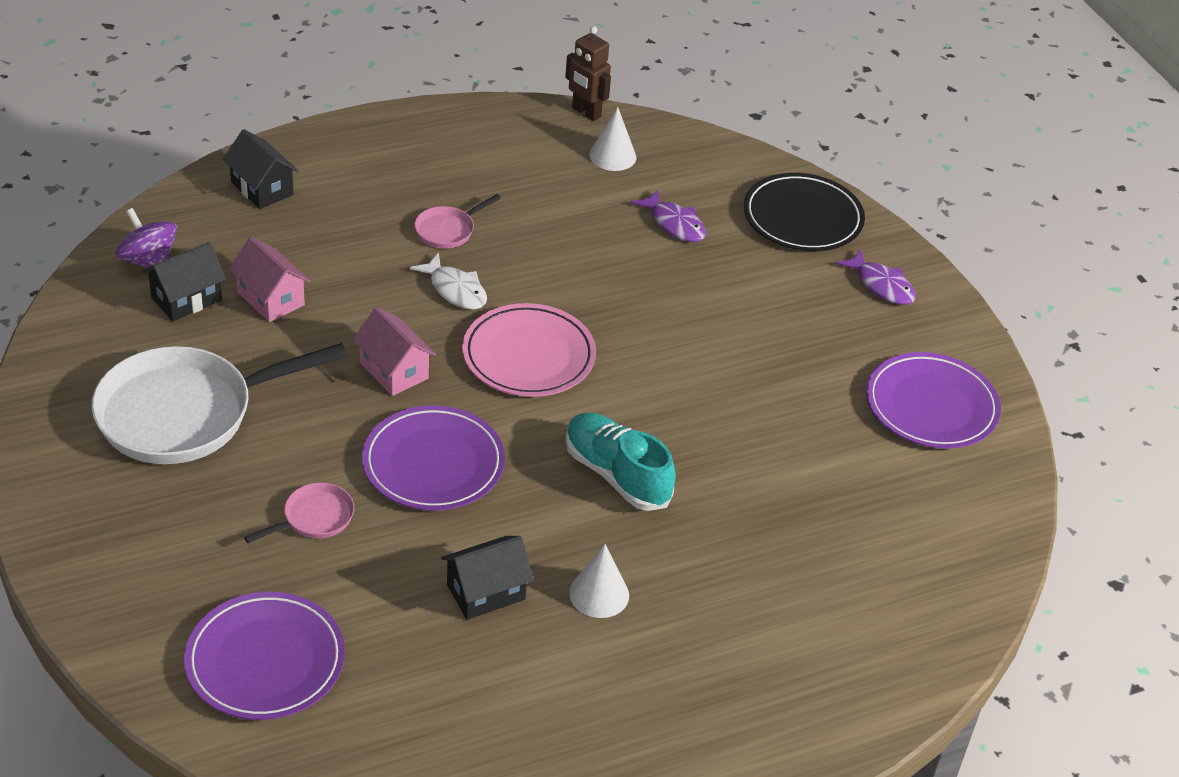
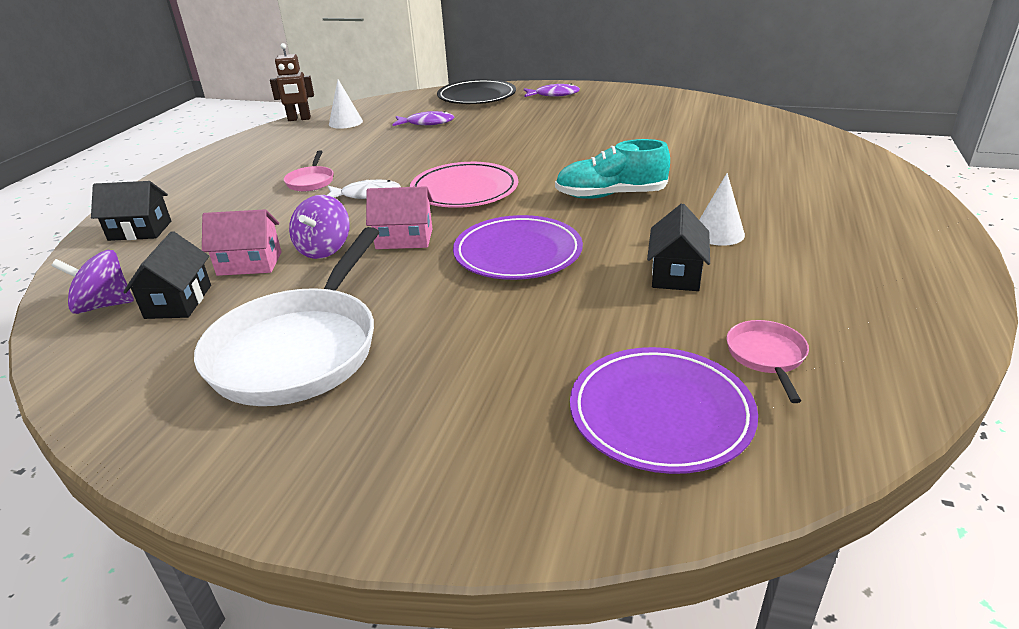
camera: 45 degrees left, 10 degrees down
pink pan [244,483,354,543] -> pink pan moved to [727,320,809,403]
purple plate [866,352,1001,449] -> none
none -> purple spinning top [289,195,350,259]

